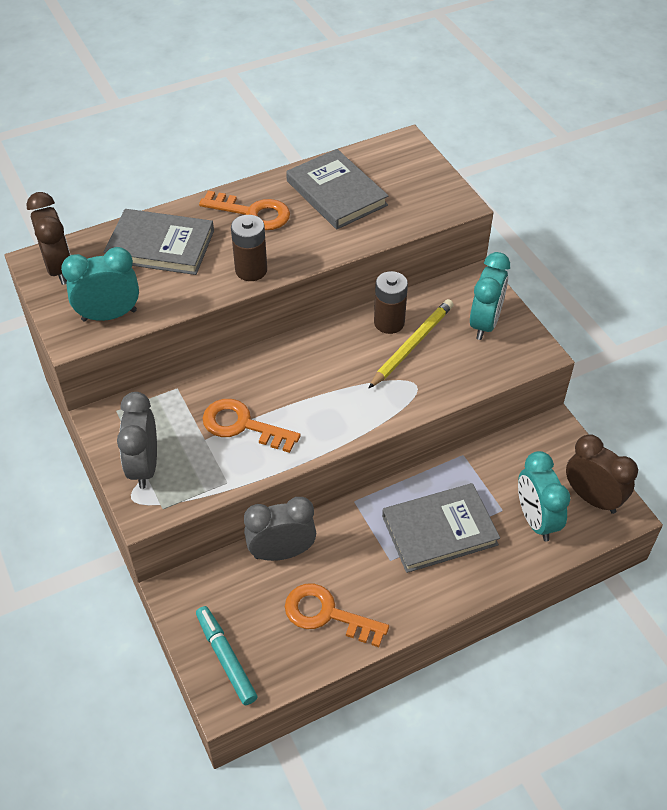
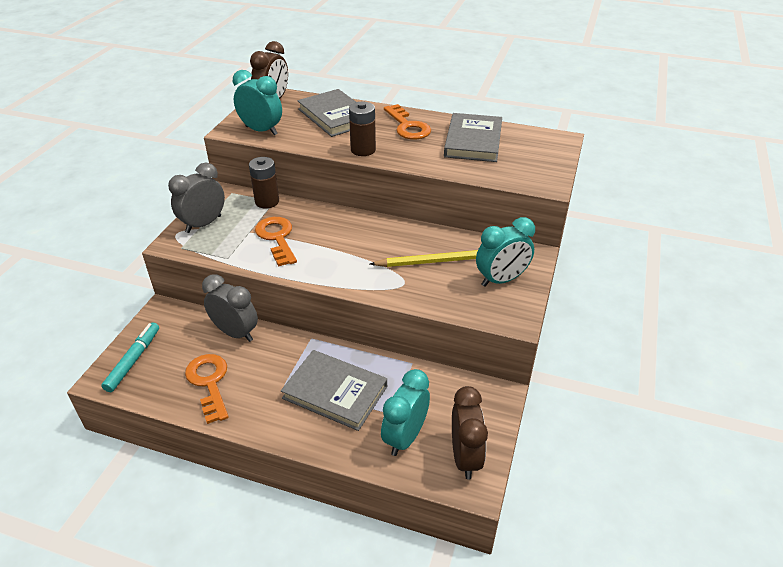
camera: 45 degrees right, 10 degrees down
brown battery [374,271,408,334] -> brown battery moved to [249,157,279,208]

